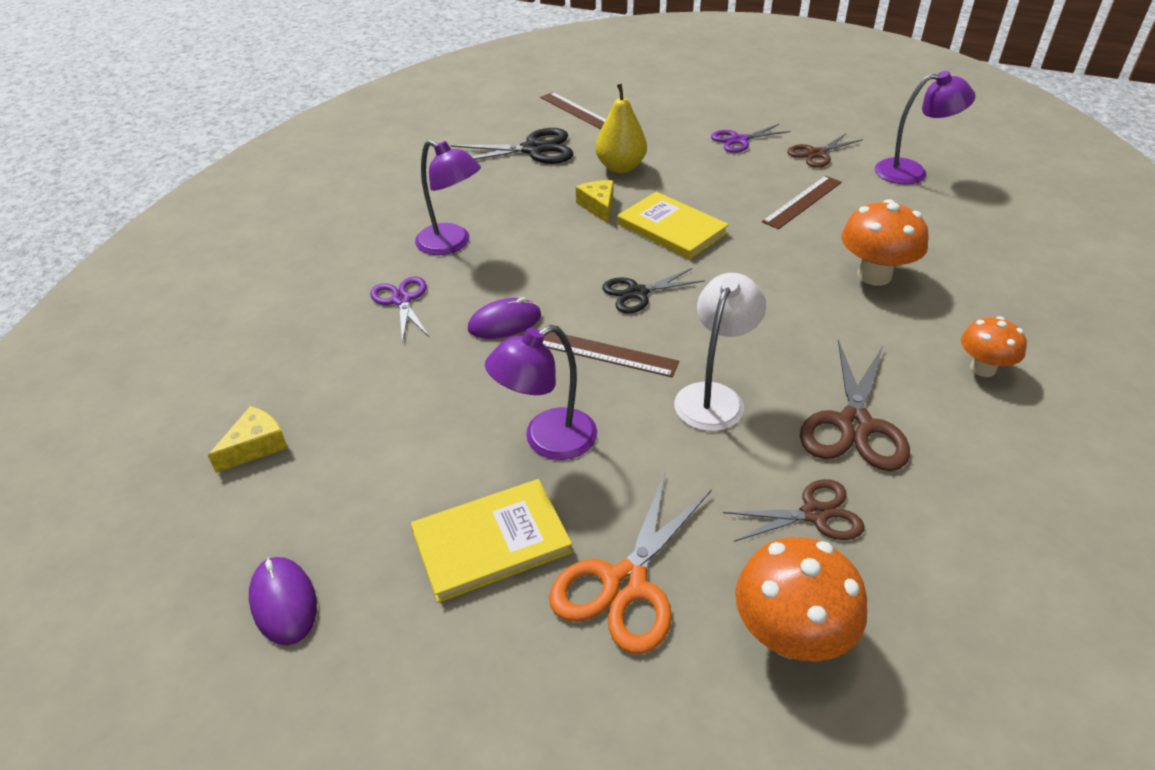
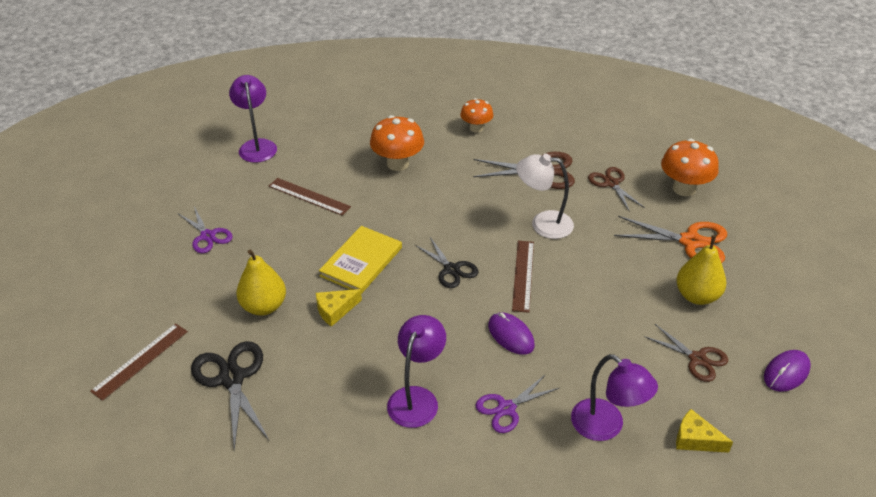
camera: 105 degrees left, 0 degrees up
yellow book [411,479,573,603] -> yellow pear [676,235,726,305]
purple lamp [485,325,597,460] -> purple lamp moved to [571,354,658,441]
brown scissors [787,133,863,168] -> brown scissors moved to [644,324,728,382]

